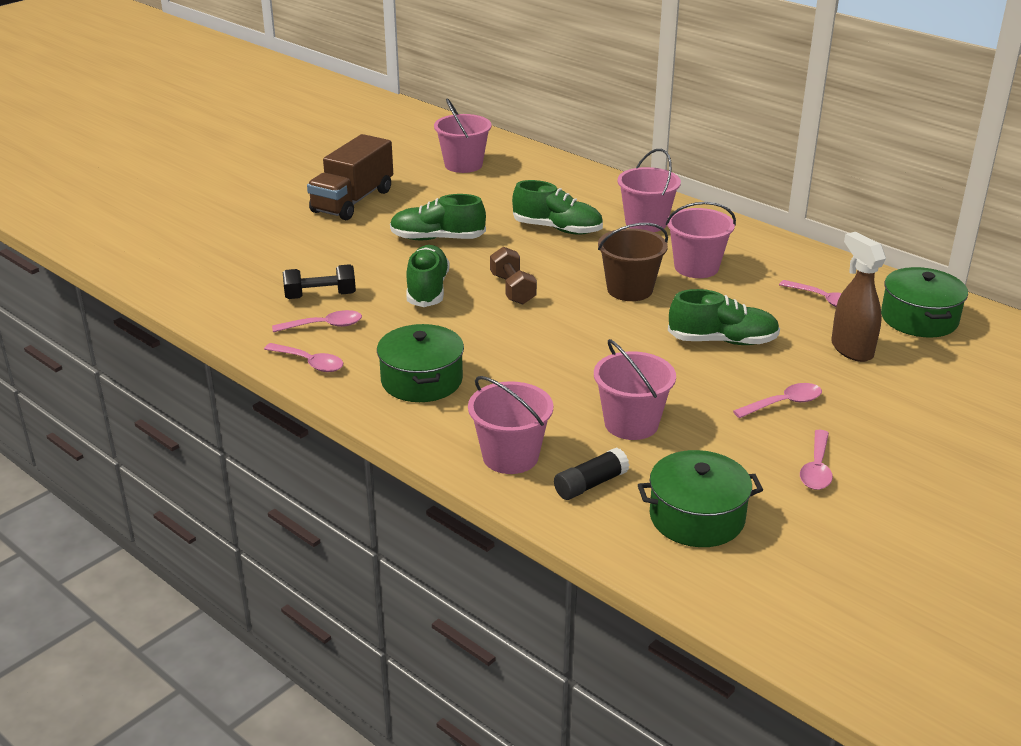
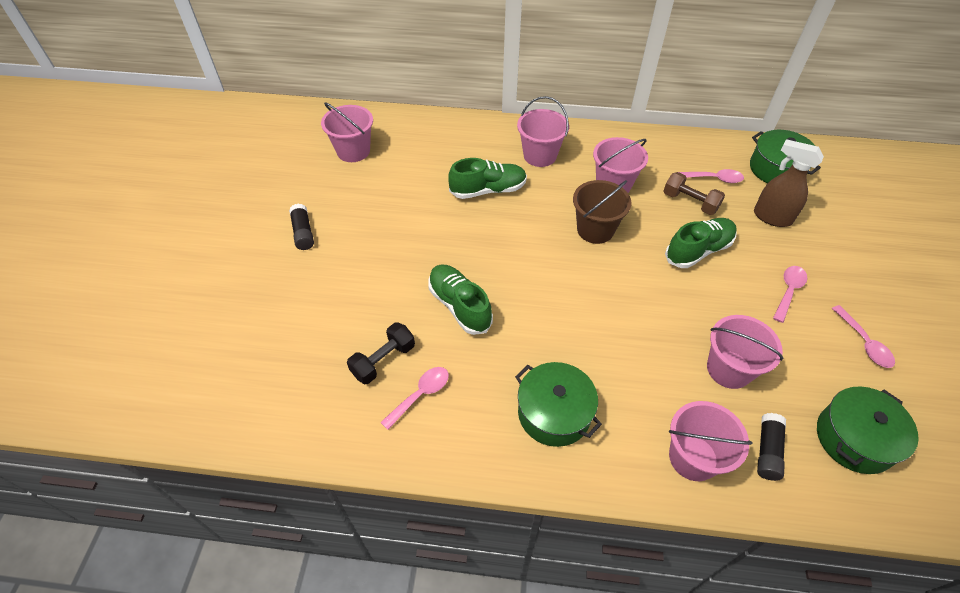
camera: 35 degrees left, 20 degrees up
pink spoon [264,343,343,372] -> none
brown truck [307,134,393,220] -> black glue stick [289,204,314,250]
green shoe [390,194,486,240] -> none
brown dumbbell [490,246,537,305] -> brown dumbbell moved to [664,172,725,215]

